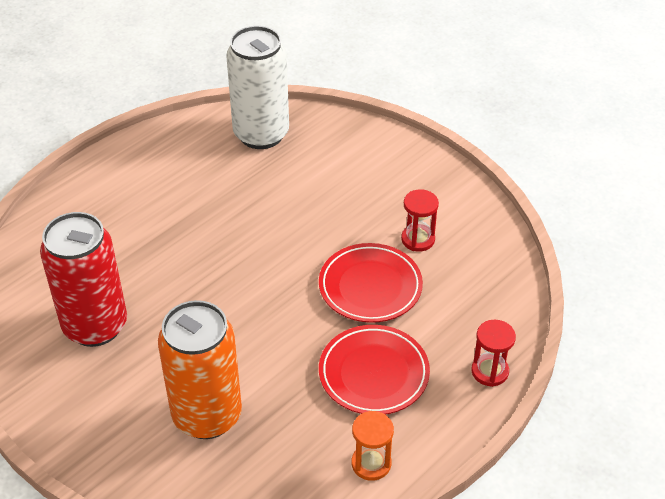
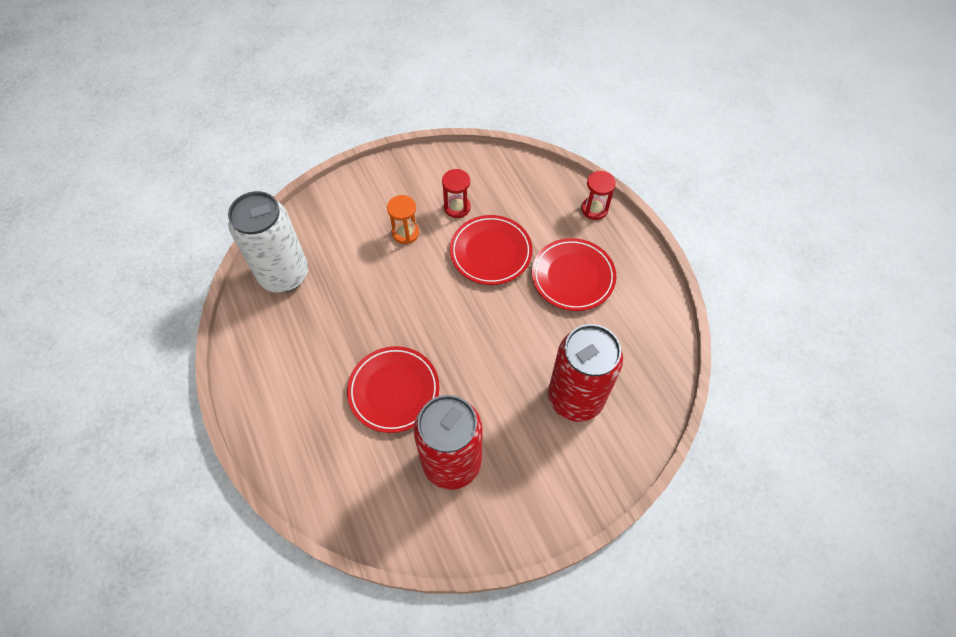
camera: 70 degrees left, 15 degrees up
orange can [158,300,242,439] -> red can [548,324,623,422]
orange hourglass [352,411,394,481] -> orange hourglass moved to [387,195,419,244]
none -> red plate [347,346,440,433]

